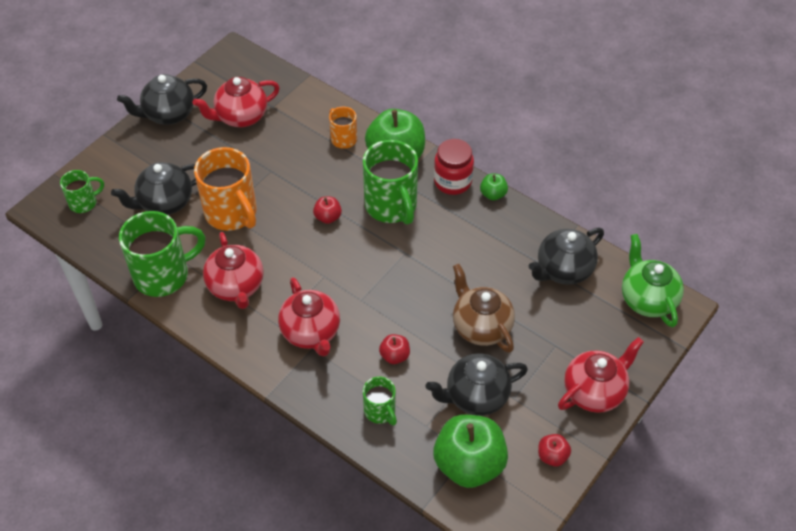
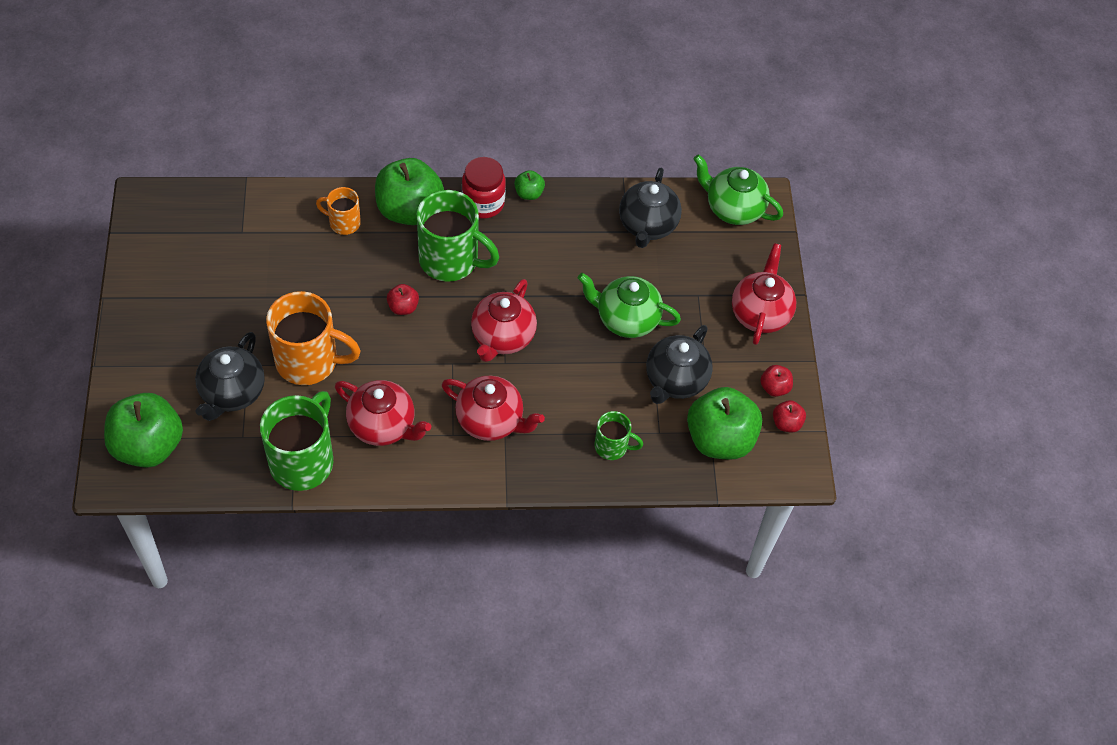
camera: 45 degrees left, 5 degrees up
green mug [60,170,104,213] -> green apple [104,393,183,468]
black teapot [117,74,207,125] -> none
red teapot [193,77,280,127] -> red teapot moved to [471,279,537,362]
red apple [379,334,410,364] -> red apple moved to [773,400,806,432]
brown teapot [453,264,515,353] -> green teapot [578,273,681,338]

